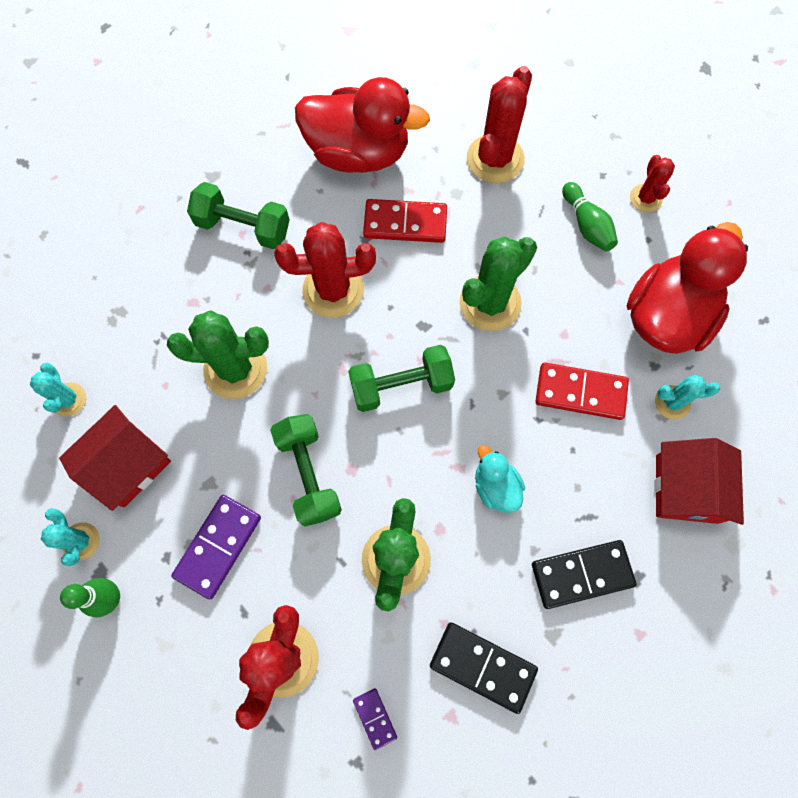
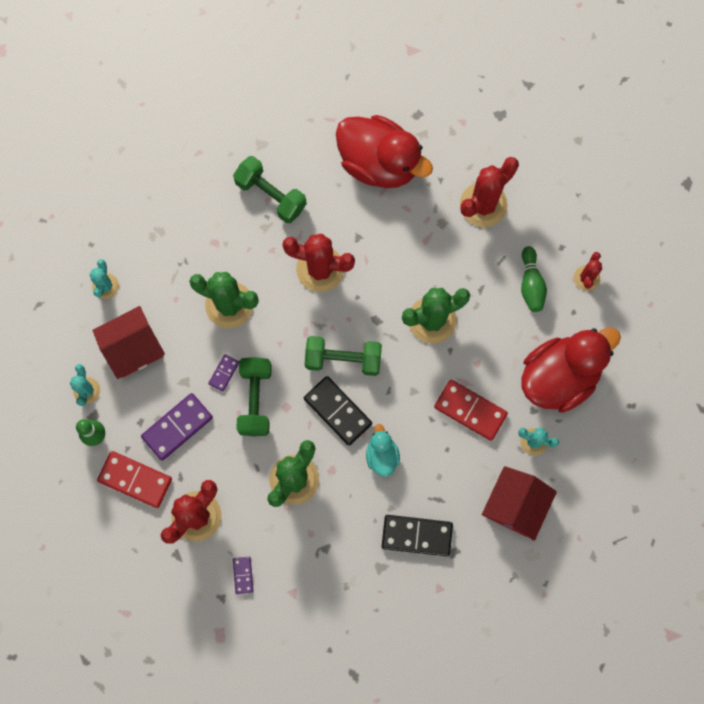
camera: 20 degrees right, 5 degrees up
red domino [363,199,447,243] -> red domino moved to [97,451,172,508]
black domino [430,622,538,714] -> black domino moved to [304,376,372,446]
none -> purple domino [208,354,239,392]

